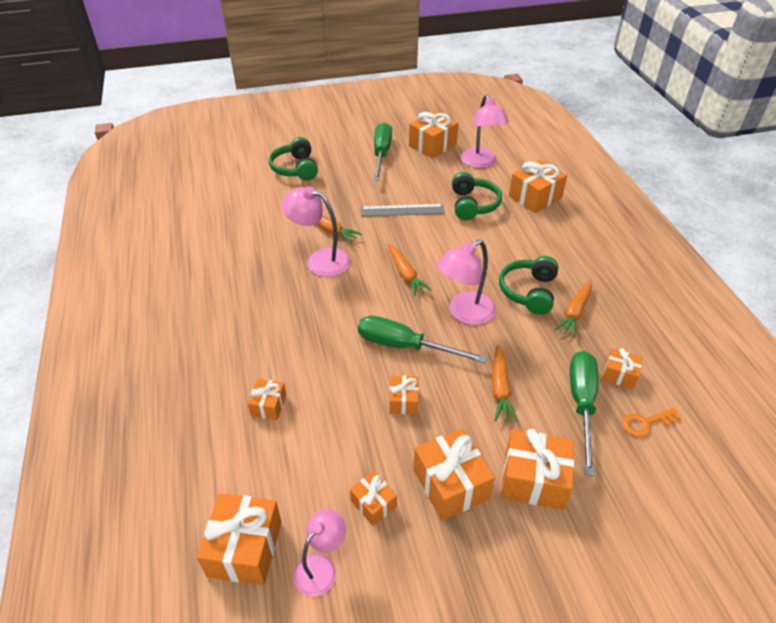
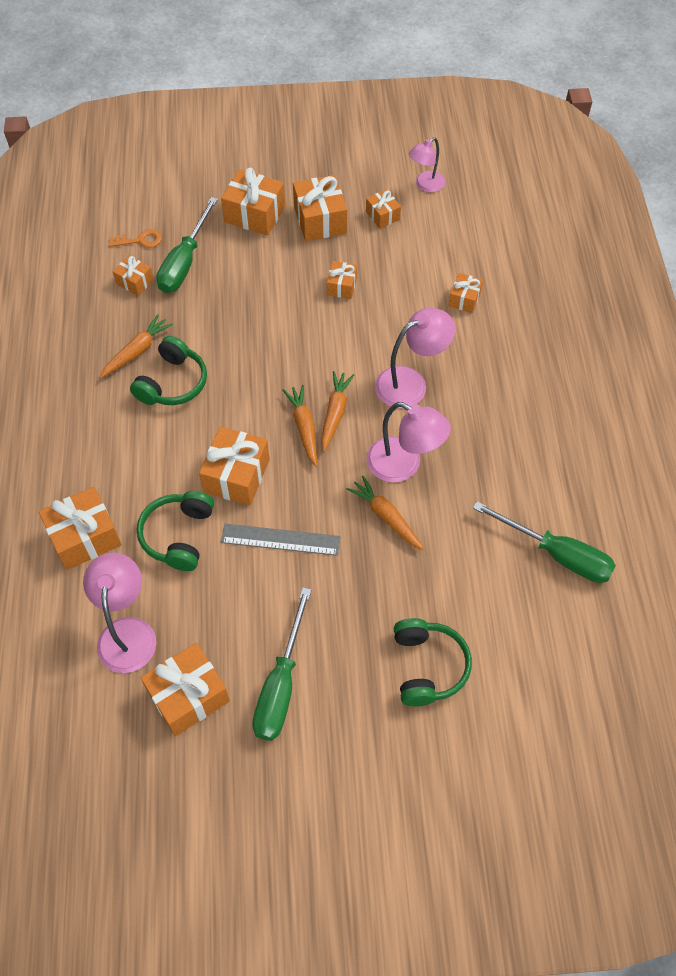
camera: 170 degrees left, 15 degrees up
orange gift [197,493,281,585] -> orange gift moved to [199,427,270,506]
green screwdriver [358,316,487,363] -> green screwdriver moved to [473,501,616,583]
pink lamp [437,240,496,325] -> pink lamp moved to [375,308,455,409]
orange carrot [492,345,518,421] -> orange carrot moved to [321,371,354,452]

